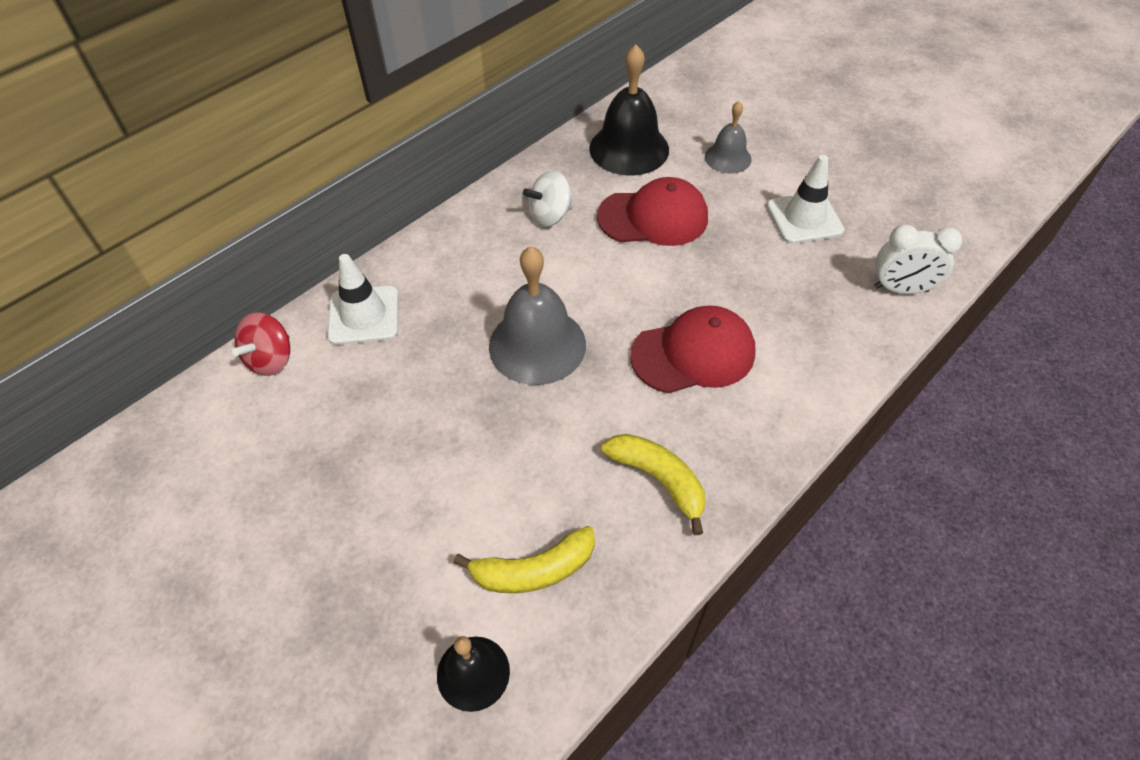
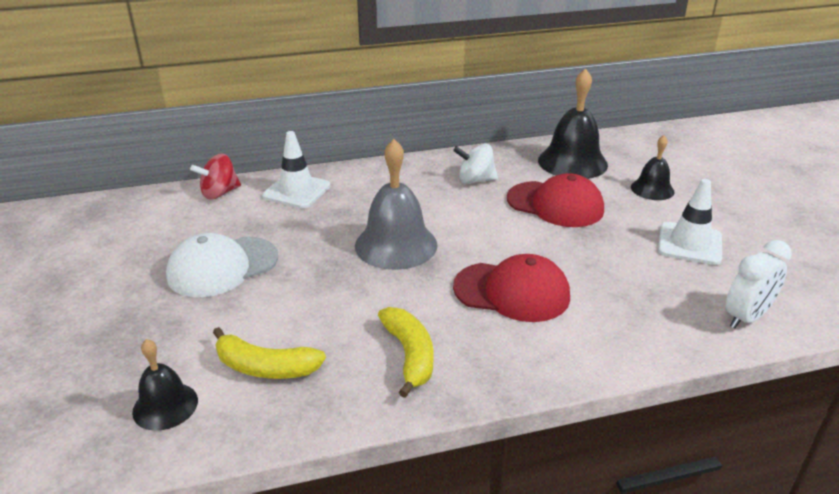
camera: 30 degrees right, 20 degrees down
grey bell [705,101,752,174] -> black bell [631,135,674,200]
white clock [874,224,962,294] -> white clock turned 75 degrees counterclockwise [726,240,792,329]
none -> white cap [166,233,278,297]

